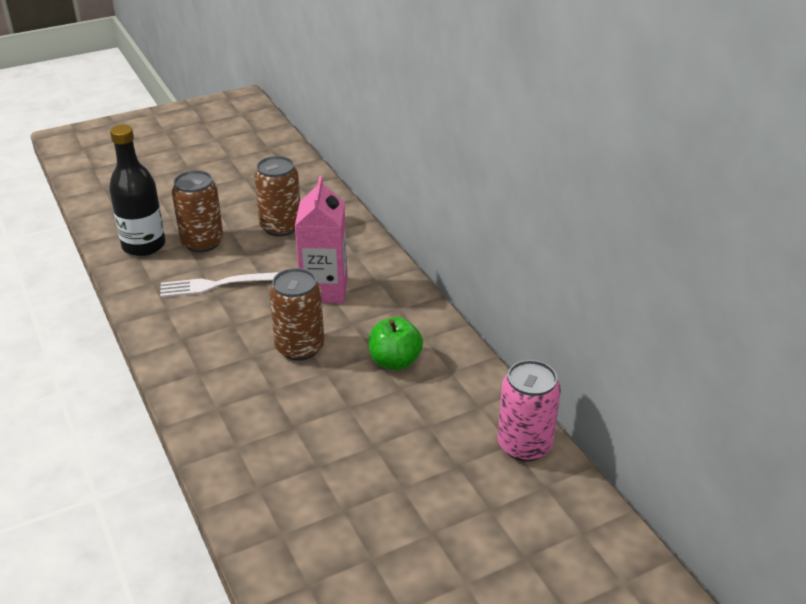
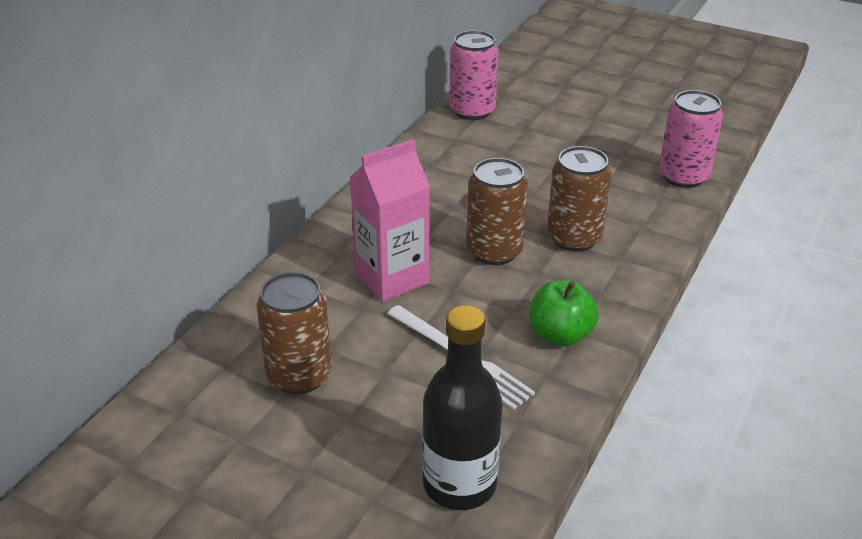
camera: 125 degrees left, 0 degrees up
brown can [172,170,224,252] -> brown can moved to [547,146,612,252]
green apple [369,317,423,370] -> green apple moved to [530,280,599,347]
none -> pink can [659,90,723,188]

